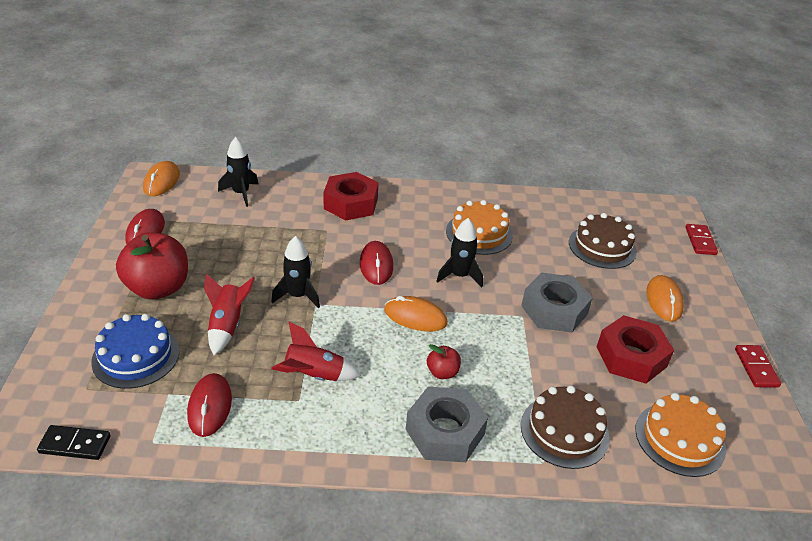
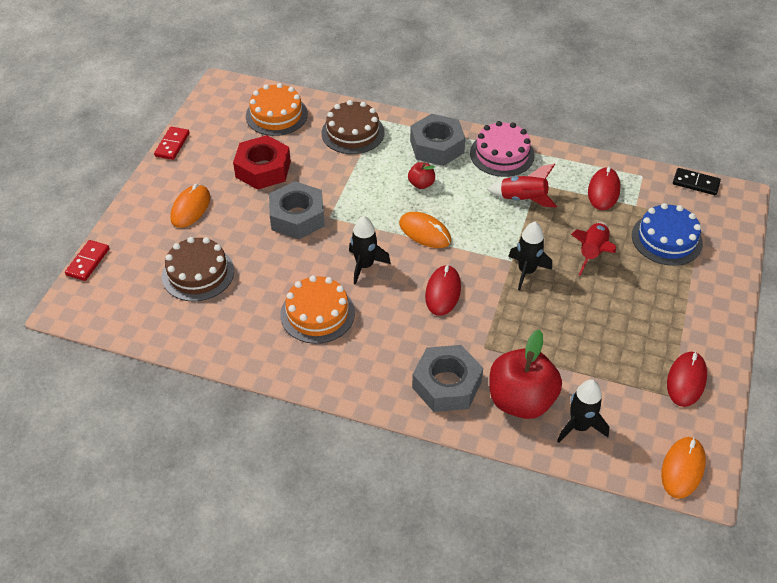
camera: 160 degrees left, 10 degrees up
red apple [116,233,188,299] -> red apple moved to [489,330,562,419]
red nut [323,172,379,220] -> grey nut [412,345,483,412]
none -> pink cake [470,121,535,177]

